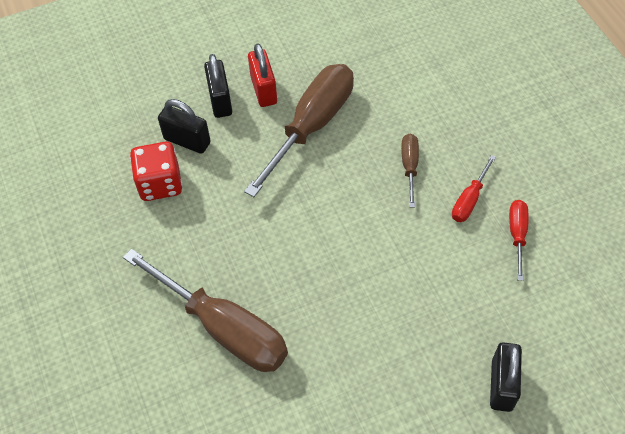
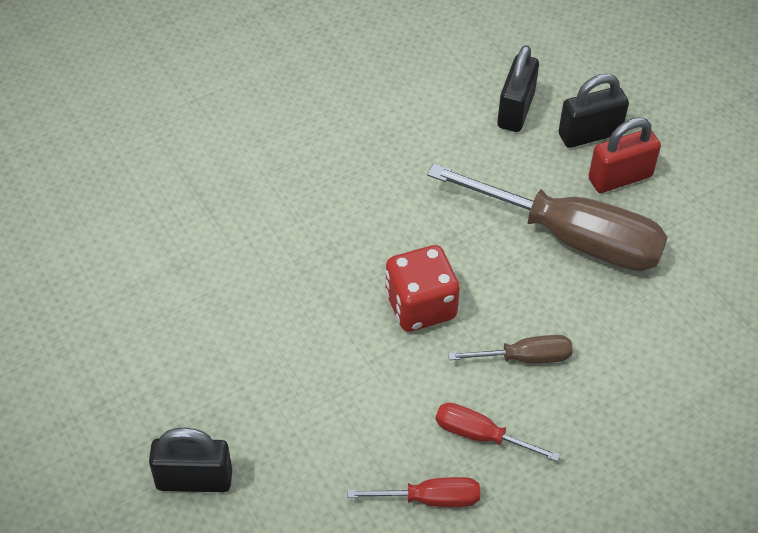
camera: 80 degrees right, 5 degrees down
brown screwdriver [123,249,288,372] -> none
red dice [130,142,183,201] -> red dice moved to [385,245,460,332]

